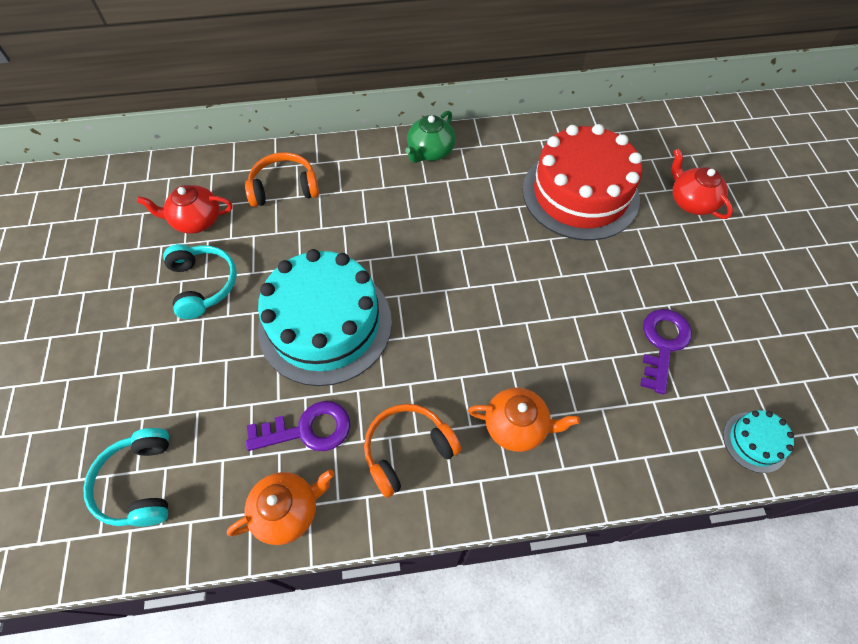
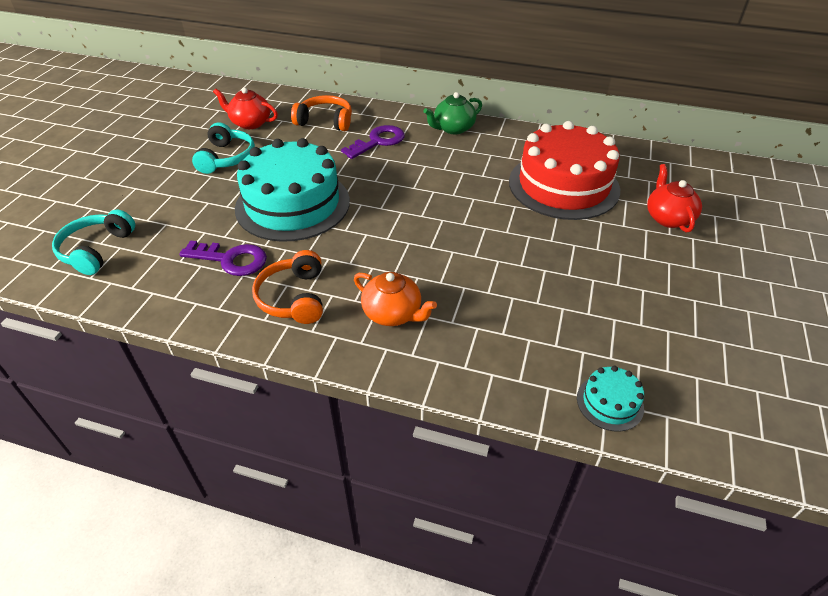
camera: 25 degrees right, 15 degrees down
orange teapot [227,470,334,545] -> none
orange headphones [364,404,461,498] -> orange headphones turned 90 degrees counterclockwise [252,250,323,324]
purple key [640,309,692,394] -> purple key moved to [341,125,405,159]

